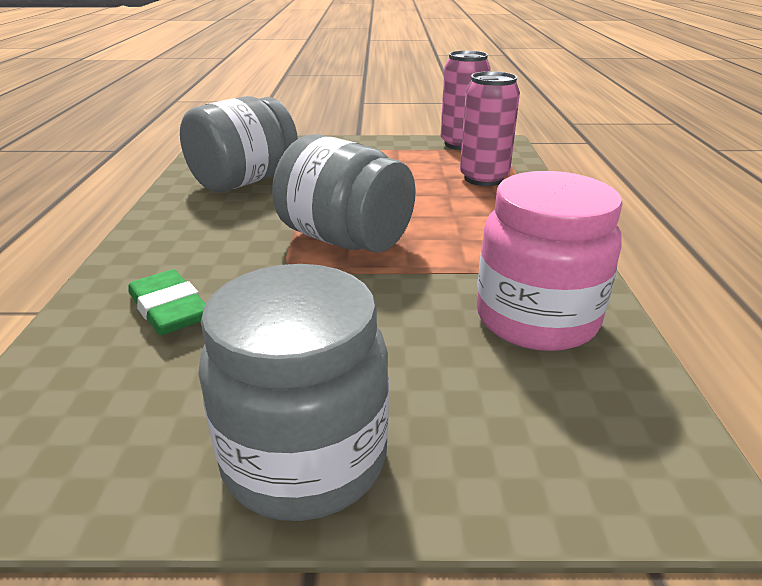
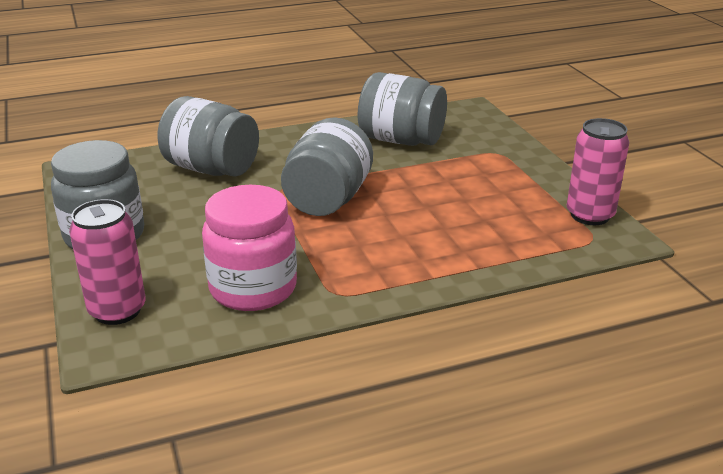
camera: 70 degrees right, 0 degrees up
green eraser [129,269,205,335] -> grey jar [157,96,259,177]
pink can [460,71,520,186] -> pink can moved to [69,199,146,325]

